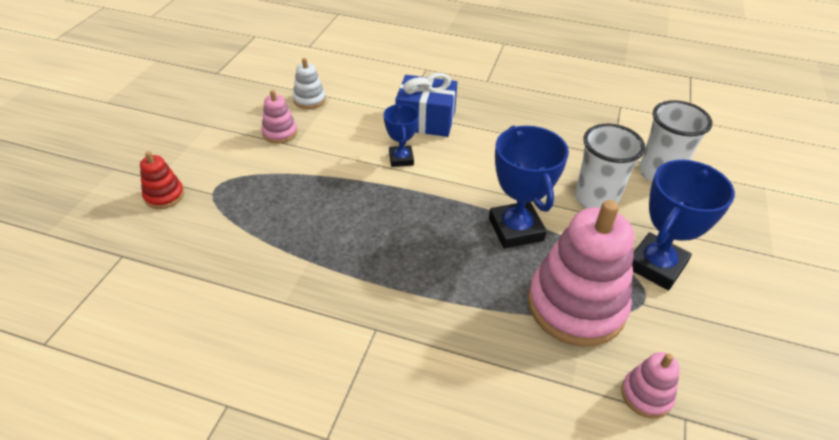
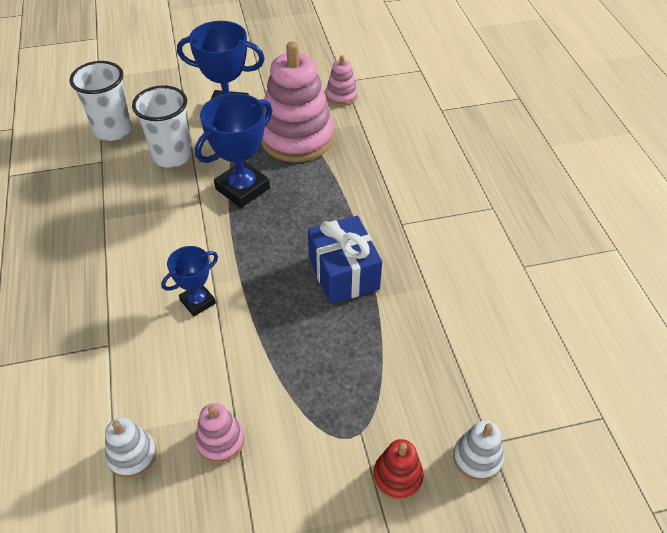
camera: 120 degrees left, 5 degrees up
blue gift [395,73,457,137] -> blue gift moved to [308,216,382,304]
none -> white stacking toy [453,420,504,481]

